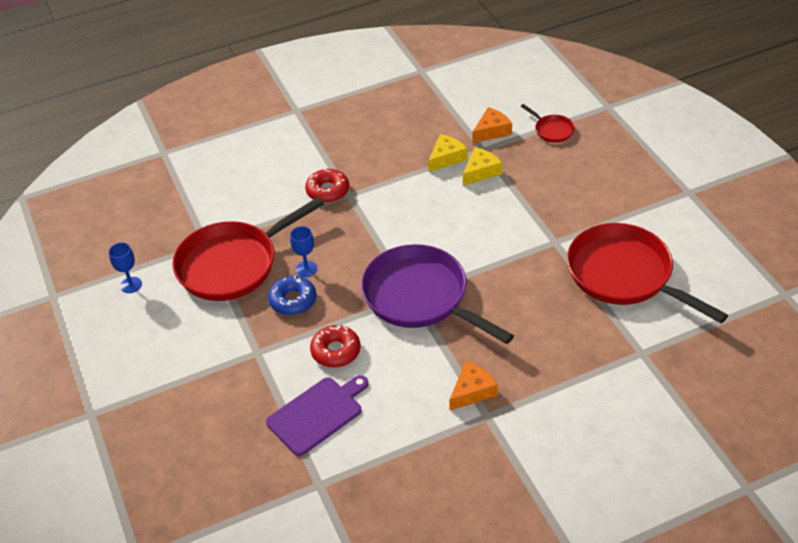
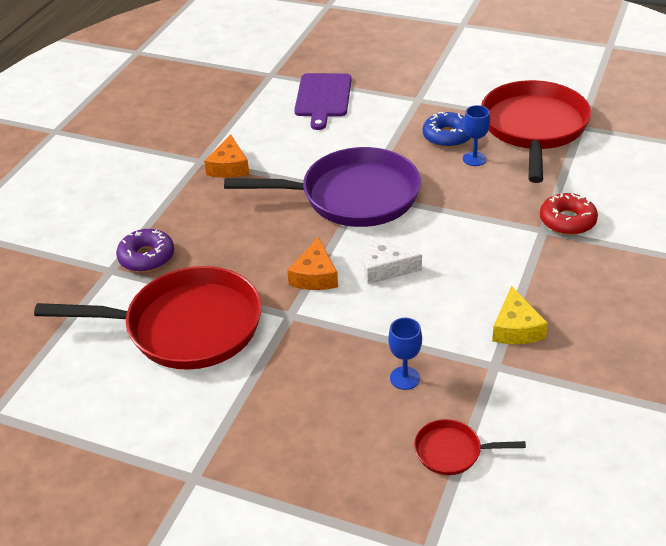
camera: 135 degrees right, 5 degrees down
blue goblet [109,243,142,293] -> blue goblet moved to [388,318,422,390]
red donut [310,325,360,368] -> none
yellow cheese [463,147,502,186] -> none
orange cheese [472,107,512,143] -> orange cheese moved to [287,237,338,290]
none -> purple donut [116,229,174,272]
none -> white cheese [364,237,422,284]

